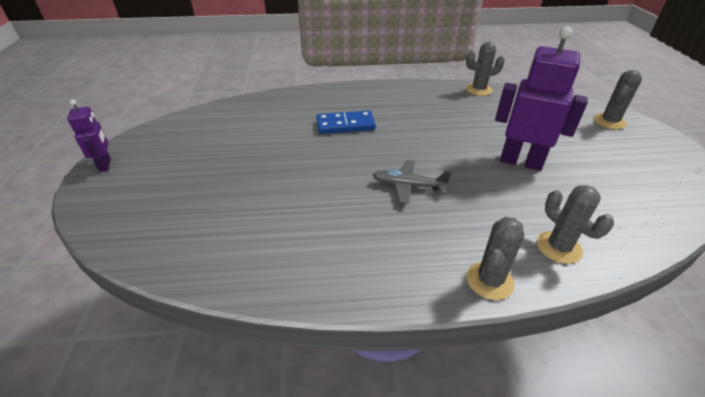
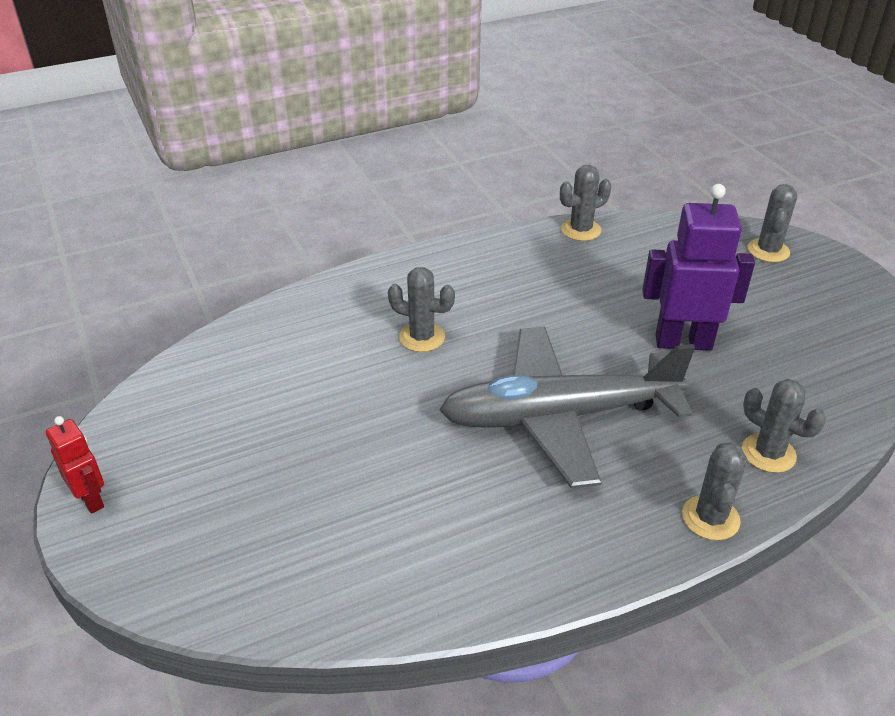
camera: 20 degrees left, 0 degrees up
purple robot [67,100,111,172] -> red robot [46,416,104,514]
blue domino [316,111,376,134] -> grey cactus [388,267,455,352]
grey plane [372,160,452,204] -> grey plane [439,326,695,488], size x2.34

